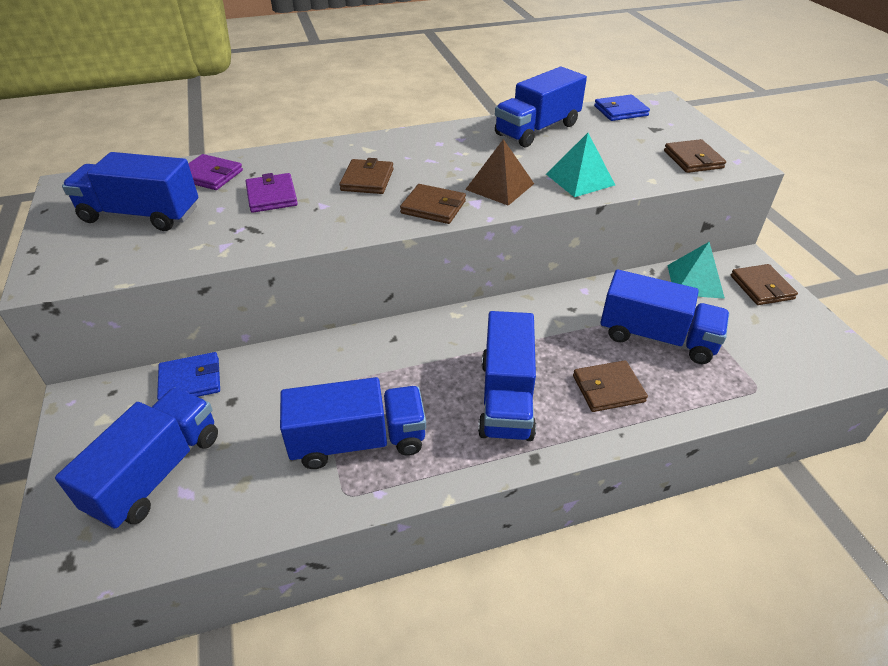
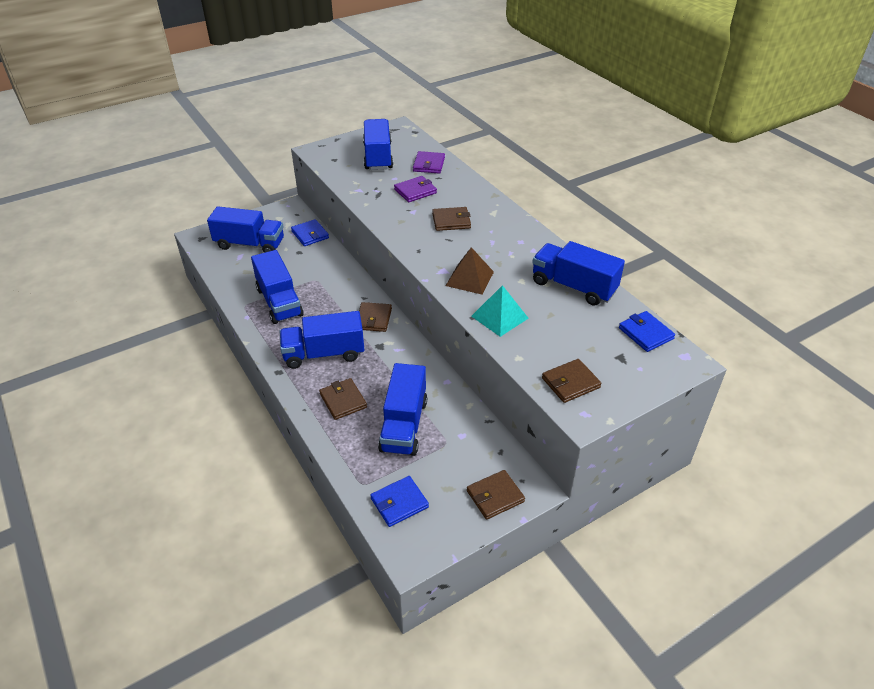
camera: 75 degrees right, 0 degrees up
brown wallet [400,184,466,224] -> brown wallet moved to [359,302,392,332]
turquoise pyramid [667,242,725,299] -> none
none -> blue wallet [370,476,429,527]

